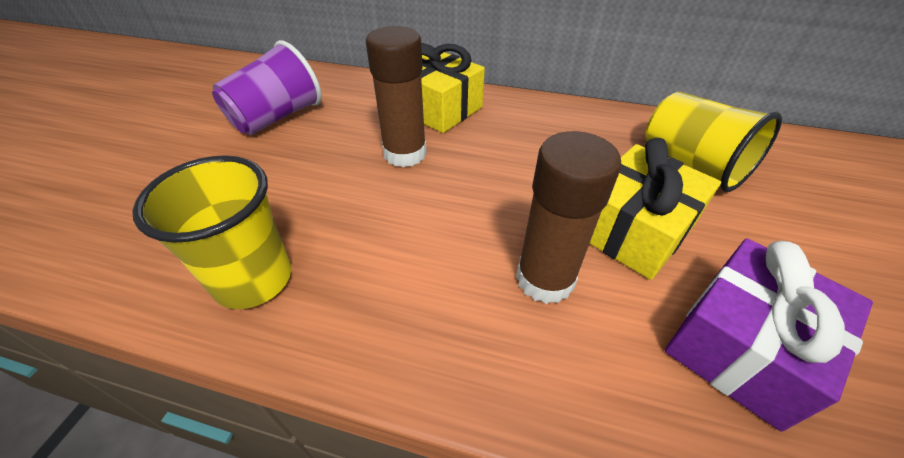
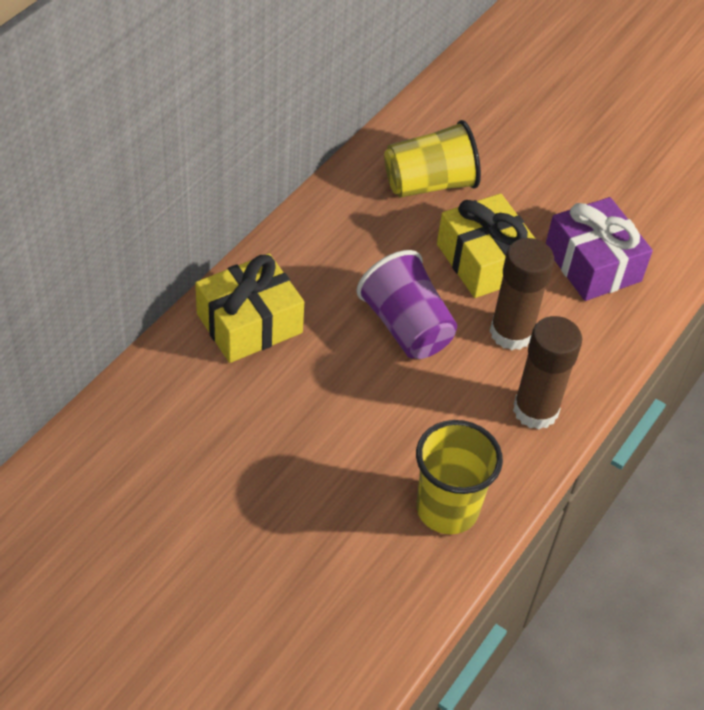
camera: 75 degrees left, 5 degrees up
purple cup [212,40,322,135] -> purple cup moved to [357,250,457,359]
brown glue stick [366,26,427,167] -> brown glue stick moved to [513,316,582,430]

